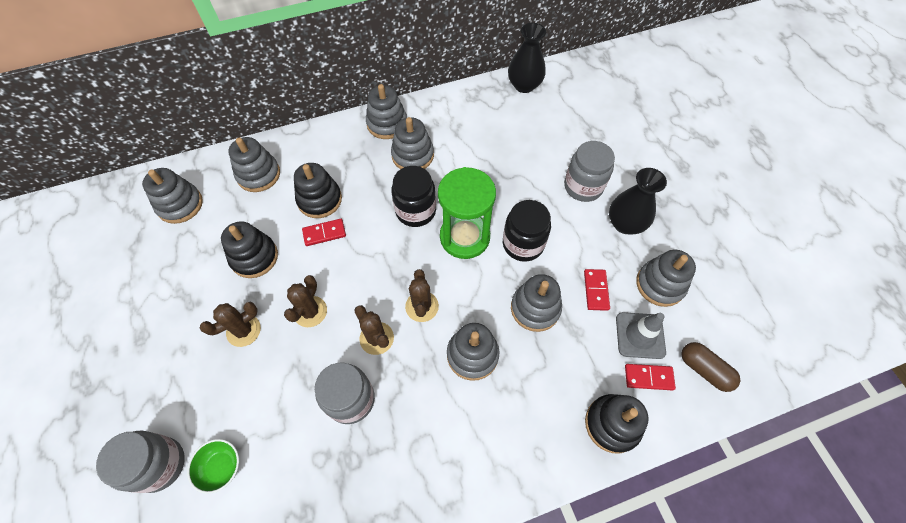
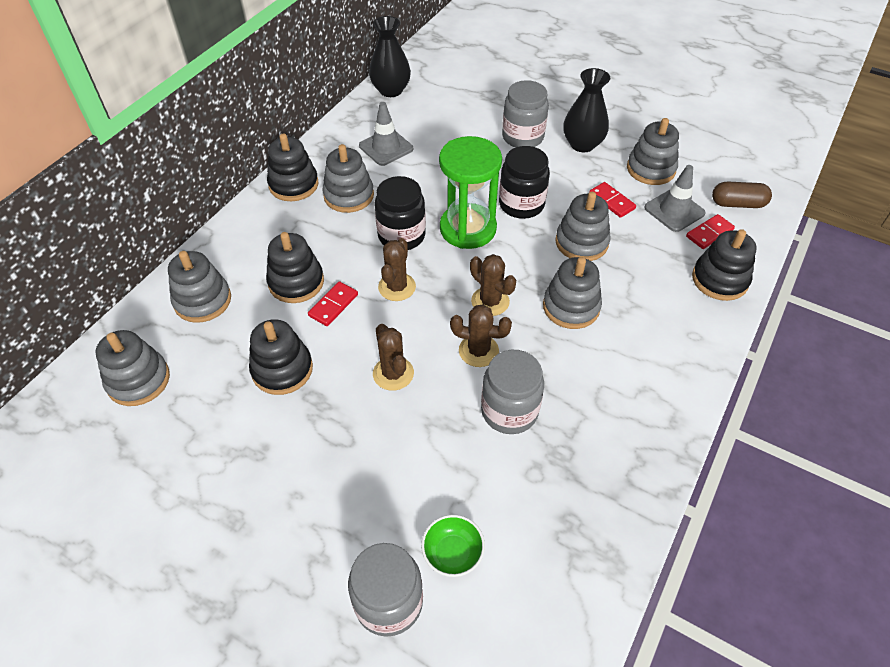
camera: 40 degrees left, 10 degrees down
brown cactus [200,302,261,347] -> brown cactus moved to [378,238,416,301]
grey stacking toy [366,84,407,139] -> black stacking toy [267,133,319,201]
none -> grey traffic cone [359,102,413,166]

